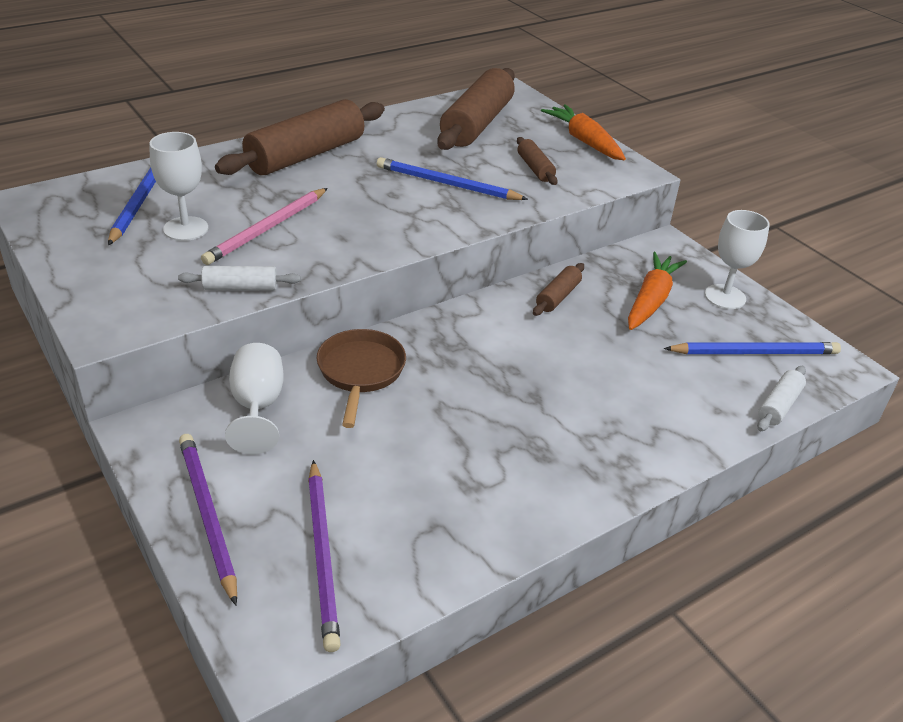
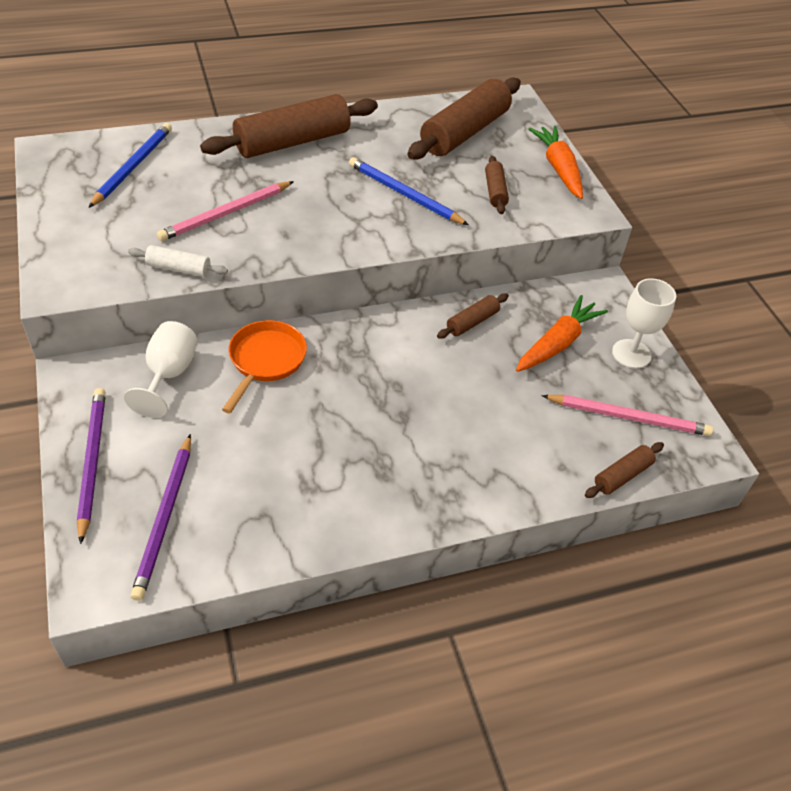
camera: 15 degrees right, 10 degrees up
white goblet [149,132,208,241] -> none
brown pan [317,329,406,428] -> orange pan [222,320,307,413]
blue pencil [664,342,841,354] -> pink pencil [541,395,713,436]
white rolling pin [757,366,806,431] -> brown rolling pin [585,442,664,498]

